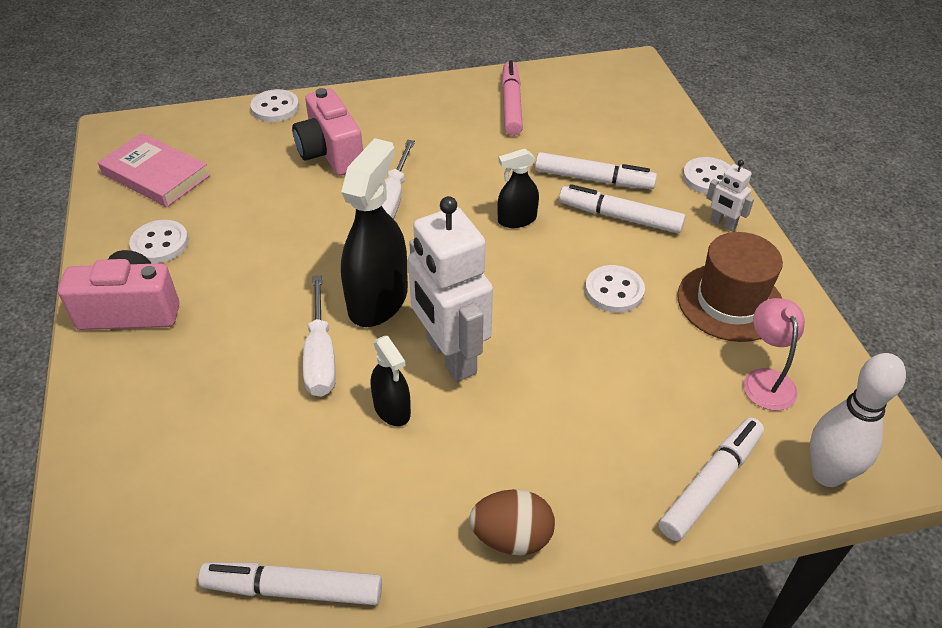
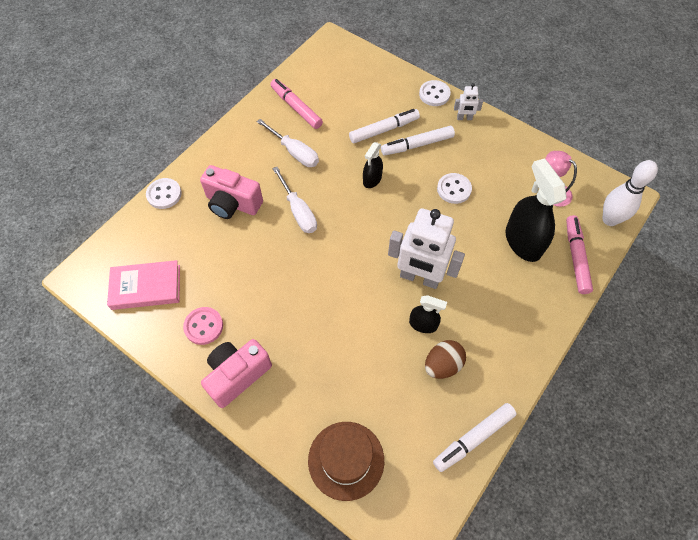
camera: 40 degrees left, 15 degrees up
white button [129,220,189,263] -> pink button [183,307,223,345]
white screwdriver [303,275,336,397] -> white screwdriver moved to [257,119,319,167]
black spray bottle [341,138,408,327] -> black spray bottle moved to [505,158,567,262]
brown egg [469,489,555,555] -> brown egg moved to [425,340,466,379]
white marker [659,417,764,541] -> pink marker [566,215,593,294]
brown hat [677,232,783,342] -> brown hat moved to [308,422,384,501]

